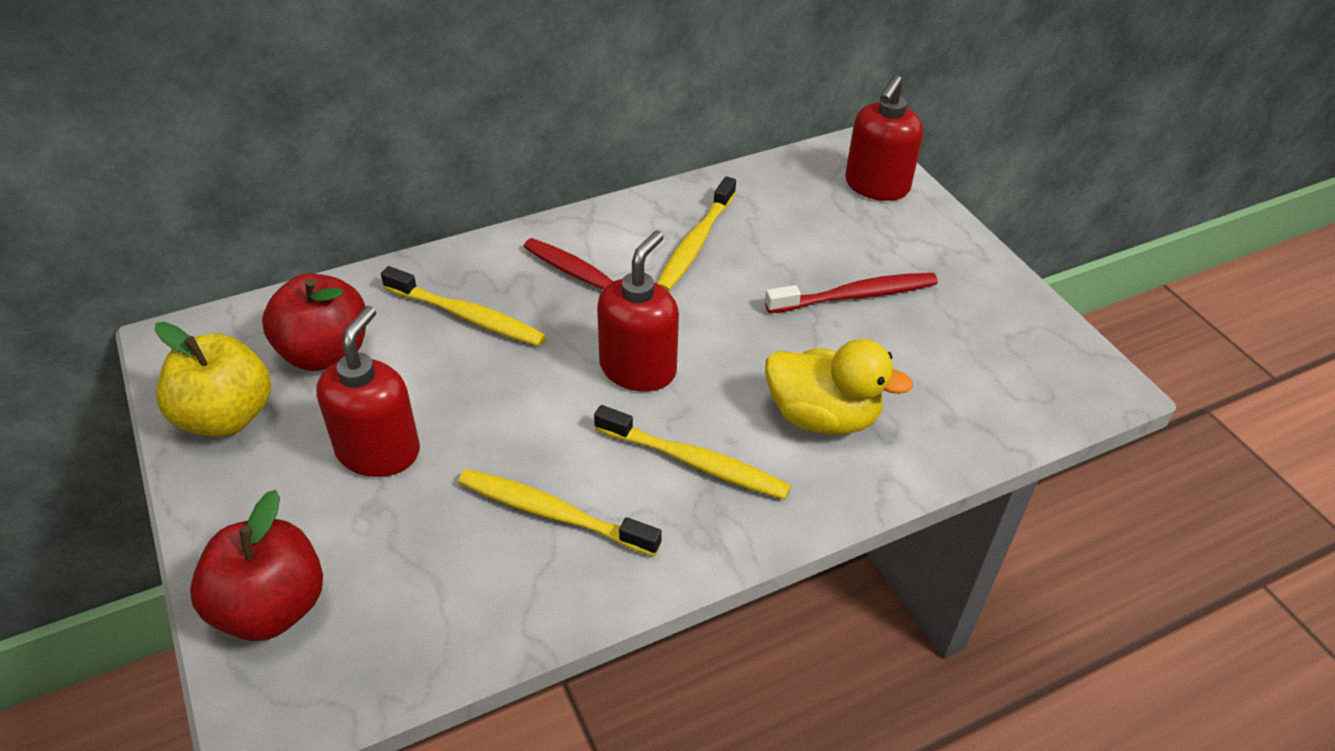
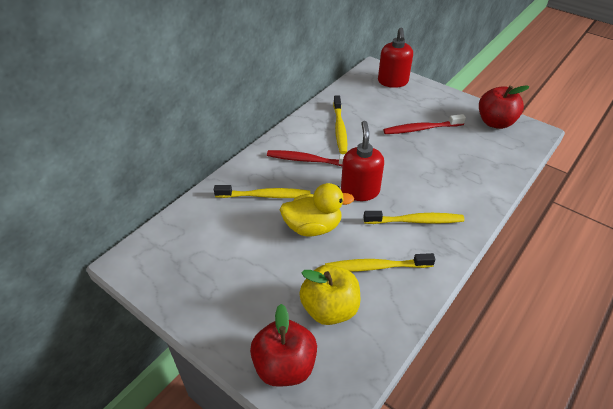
camera: 25 degrees left, 0 degrees up
yellow apple [155,322,271,437] -> yellow apple moved to [299,265,360,325]
red apple [262,273,366,371] -> red apple moved to [479,85,529,129]
red soap dispenser [316,306,420,477] -> none
red toothbrush [765,273,938,313] -> red toothbrush turned 150 degrees counterclockwise [383,114,466,134]
yellow duck [765,339,913,435] -> yellow duck moved to [280,183,354,237]

